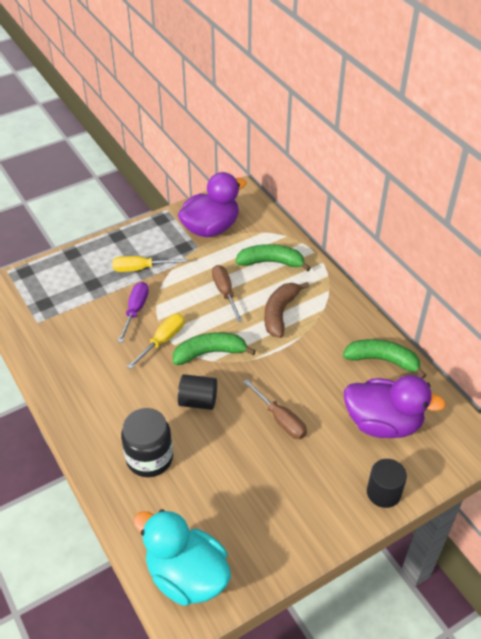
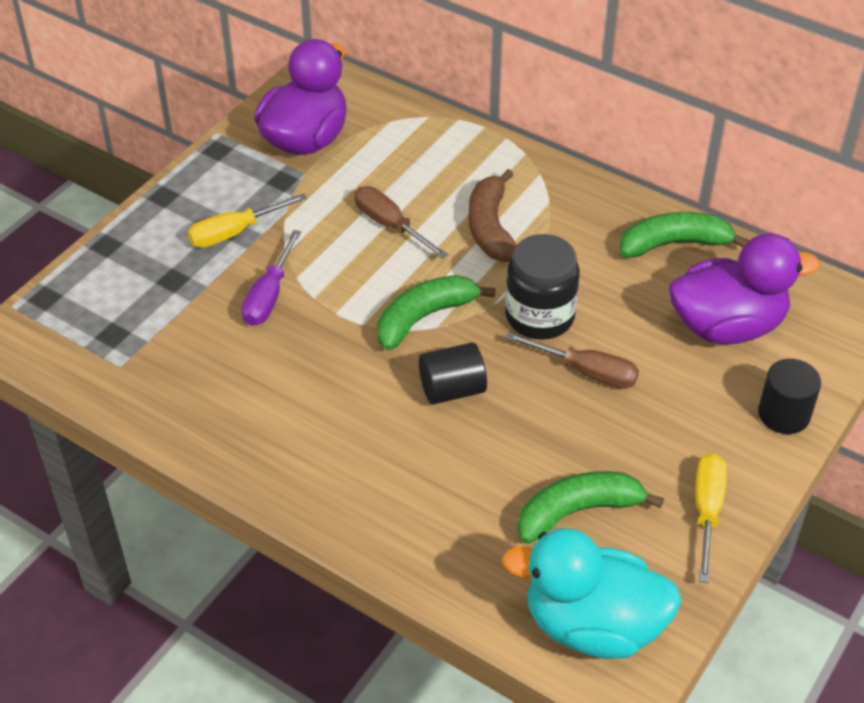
camera: 25 degrees left, 0 degrees up
purple screwdriver [117,282,149,343] -> purple screwdriver turned 150 degrees counterclockwise [242,230,301,326]
black jar [121,408,173,477] -> black jar moved to [505,234,580,340]
yellow screwdriver [127,314,184,369] -> yellow screwdriver moved to [695,453,727,583]
green banana [236,244,311,271] -> green banana moved to [517,471,664,544]

